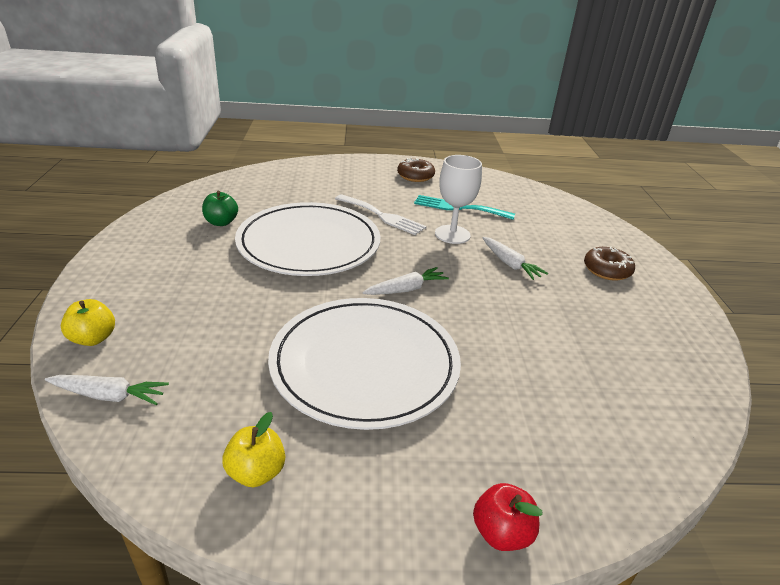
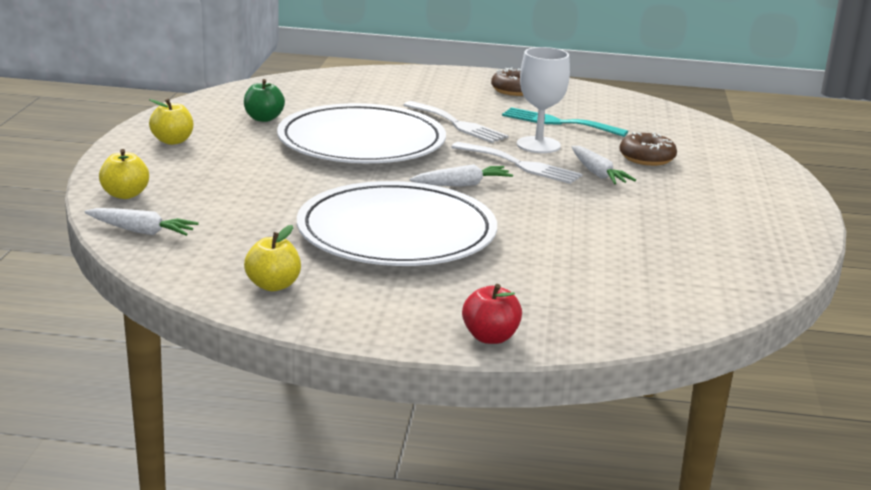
camera: 10 degrees right, 10 degrees down
brown donut [584,246,635,281] -> brown donut moved to [619,132,677,166]
none -> yellow apple [149,99,193,145]
none -> white fork [451,142,582,184]

